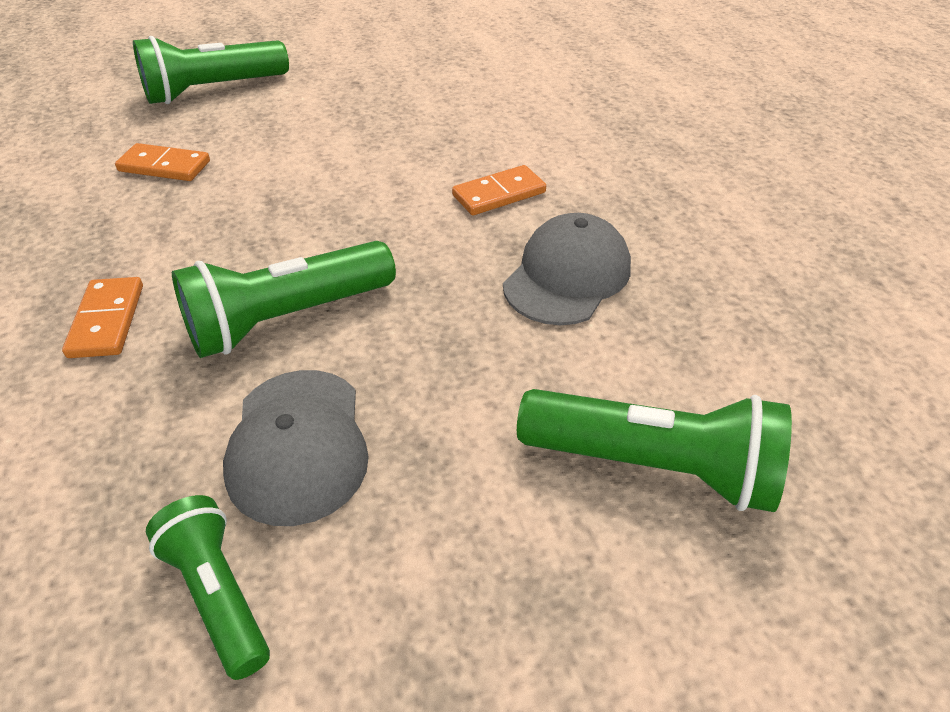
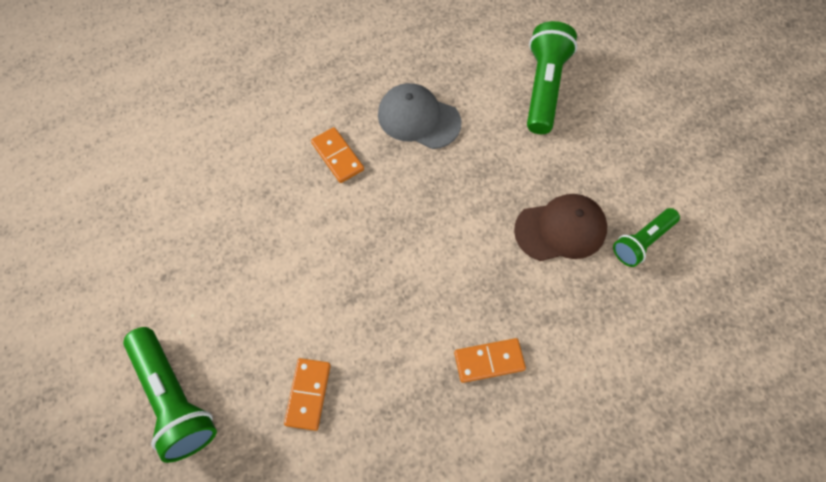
camera: 95 degrees left, 20 degrees up
green flashlight [172,241,396,358] -> none
grey cap [223,370,369,526] -> brown cap [514,194,608,261]

